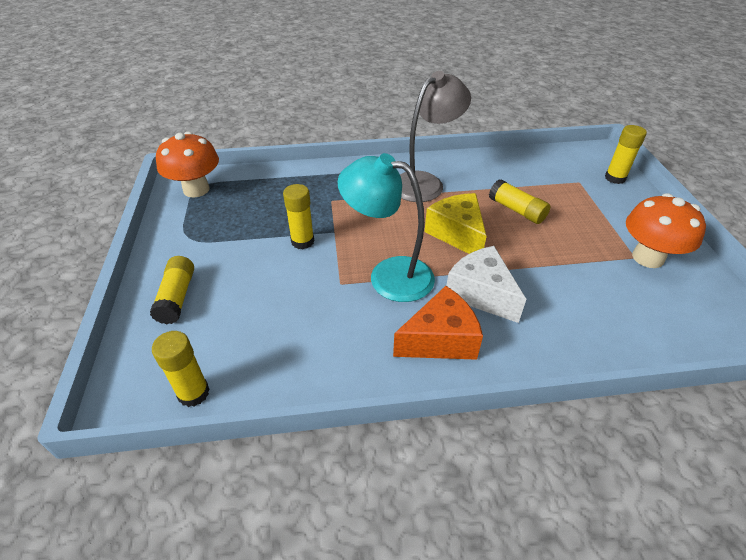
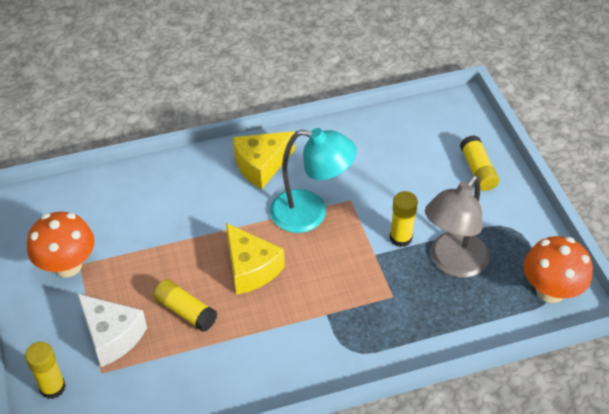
camera: 170 degrees right, 5 degrees up
yellow glue stick [152,331,210,407] -> none
orange cheese [393,286,483,360] -> yellow cheese [233,131,295,189]
grey lamp [400,71,471,202] -> grey lamp moved to [425,175,490,278]
white cheese [446,246,526,323] -> white cheese moved to [77,294,147,367]

